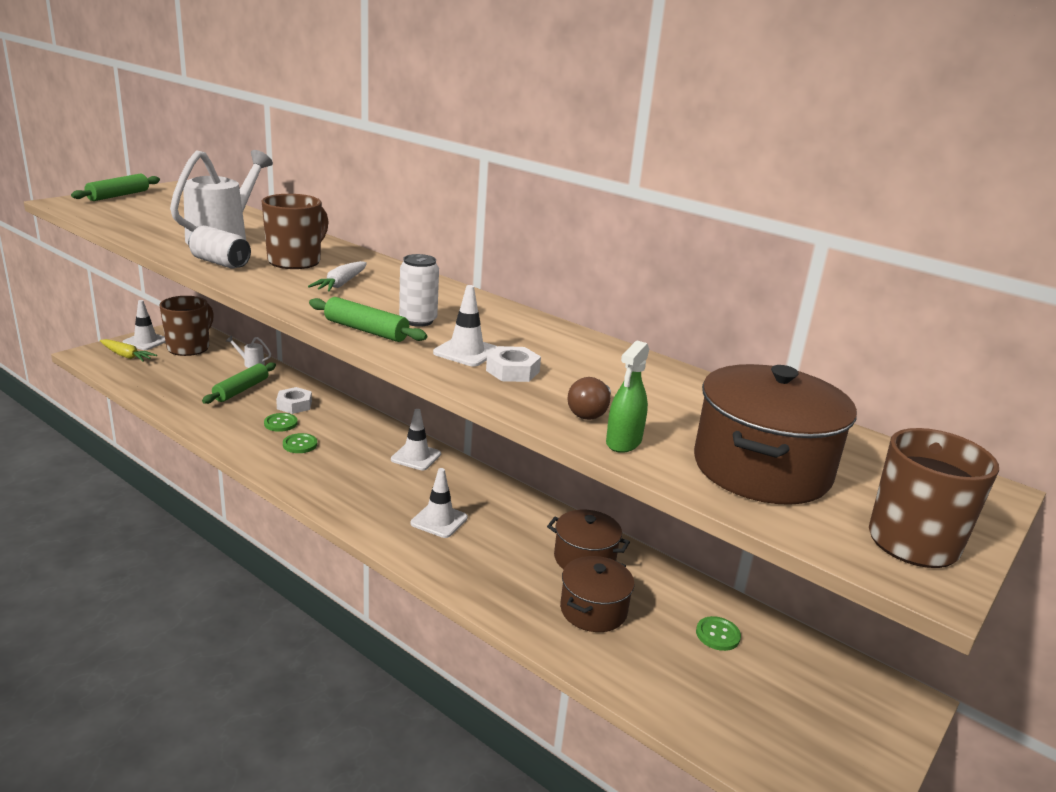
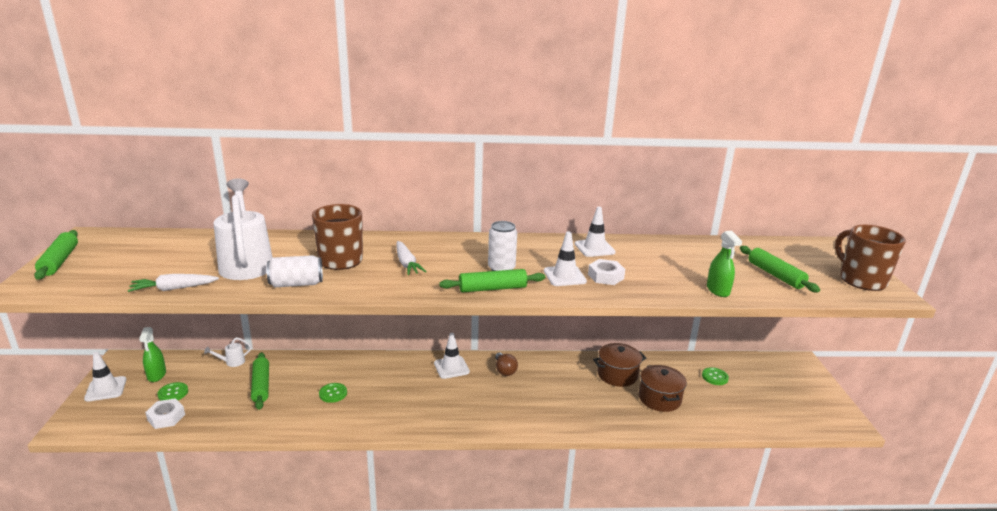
camera: 40 degrees left, 0 degrees up
yellow carrot [100,339,157,362] -> none
brown mug [159,296,214,356] -> green spray bottle [139,327,166,382]
white nut [276,387,312,414] -> white nut moved to [145,398,185,429]
green button [283,433,317,453] -> green button moved to [157,382,188,401]
white traffic cone [411,468,468,538] -> white traffic cone moved to [575,207,616,257]
brown light bulb [568,377,611,420] -> brown light bulb moved to [495,352,518,376]
brown pot [694,364,857,505] -> green rolling pin [740,246,820,292]
none -> white carrot [128,274,219,292]

